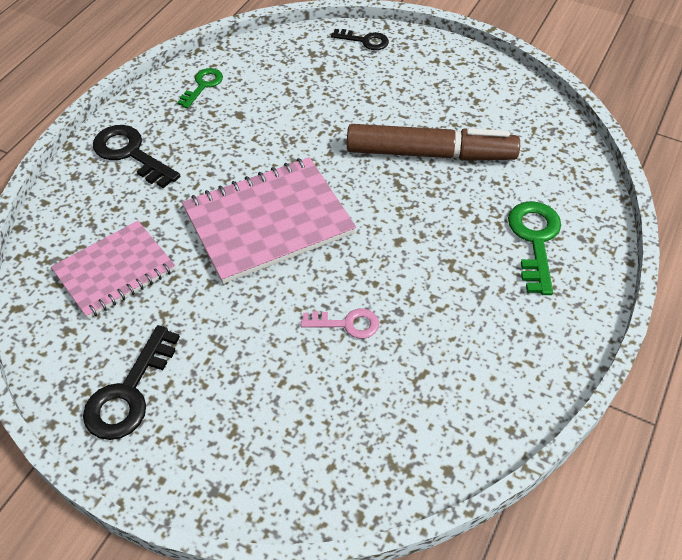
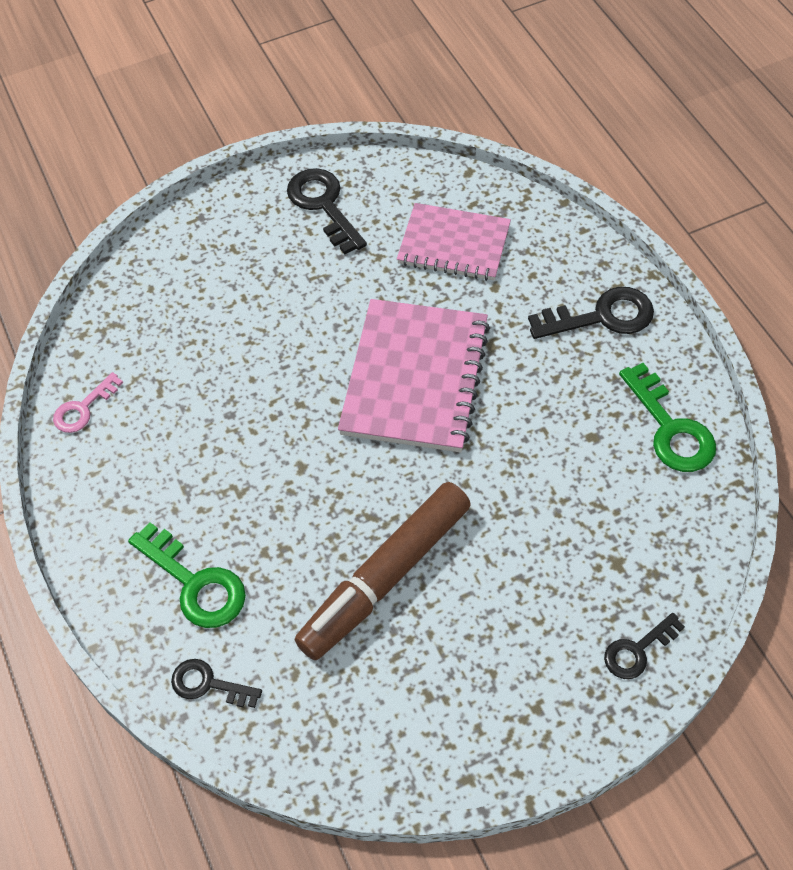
camera: 130 degrees right, 5 degrees up
pink notebook [51,221,175,319] -> pink notebook turned 75 degrees counterclockwise [397,203,511,281]
green key [177,68,223,108] -> green key [619,363,716,472], size x1.61
pink key [301,309,379,339] -> pink key moved to [53,372,123,433]
none -> black key [171,659,262,708]

